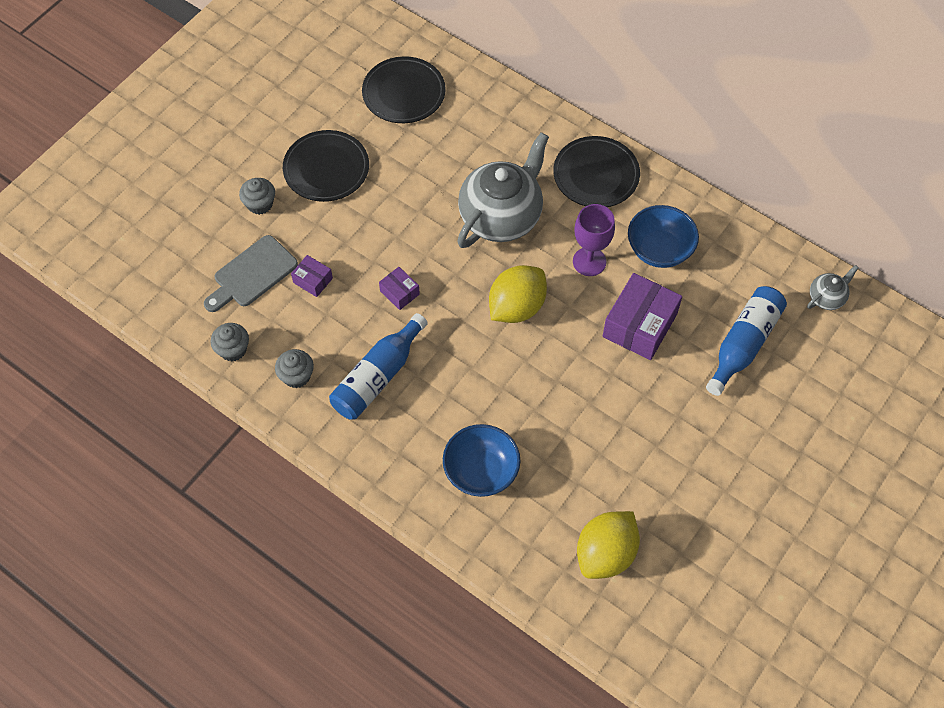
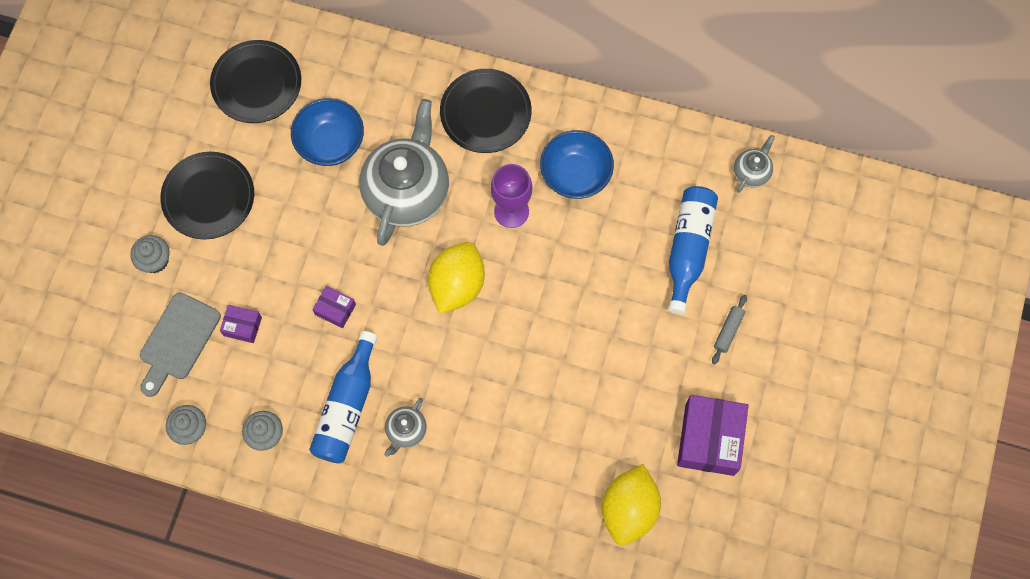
camera: 20 degrees left, 10 degrees up
blue bowl [443,424,520,497] -> blue bowl moved to [291,98,364,166]
purple box [603,273,682,360] -> purple box moved to [677,395,749,476]
none -> grey teapot [384,398,427,457]
none -> grey rolling pin [712,295,747,365]

